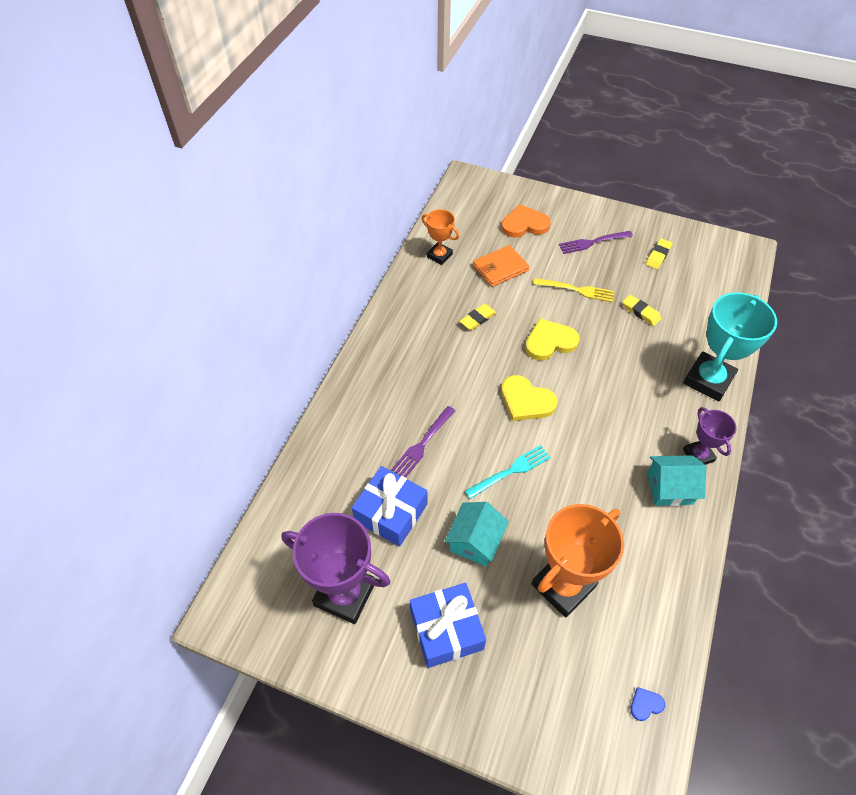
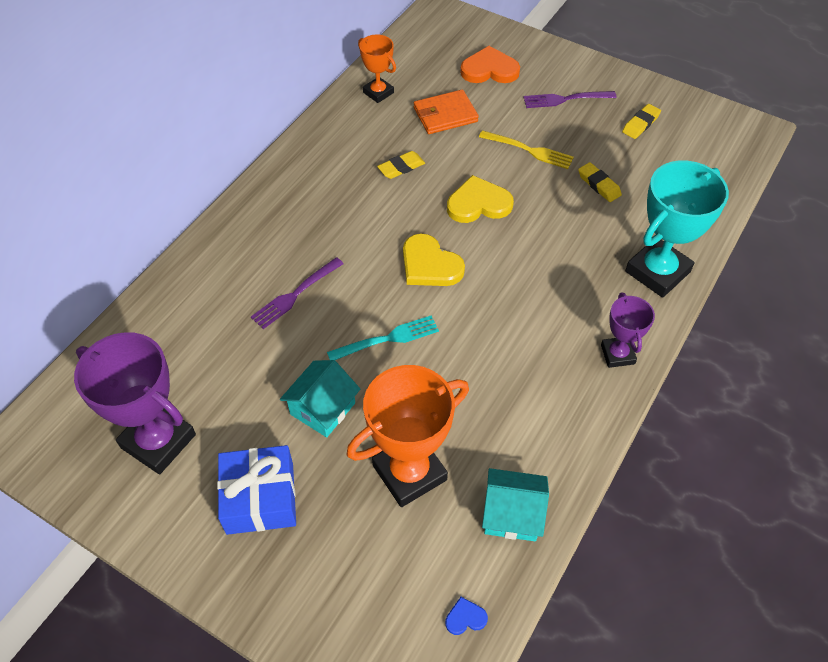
camera: 10 degrees right, 0 degrees up
blue gift [352,466,427,547] -> none
turquoise house [648,455,706,506] -> turquoise house moved to [482,468,549,541]

